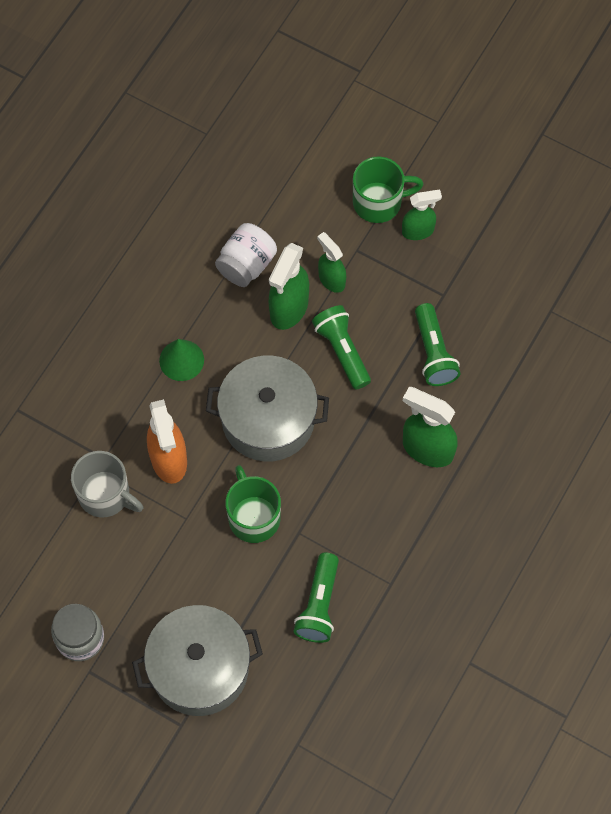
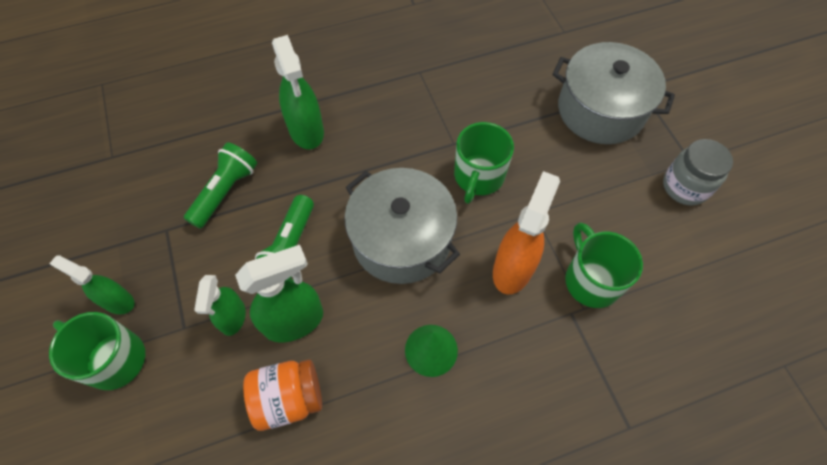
camera: 140 degrees left, 5 degrees down
grey mug [71,451,143,517] -> green mug [565,222,643,308]
white jar [215,223,277,287] -> orange jar [243,360,322,431]
green flashlight [293,553,339,643] -> none

